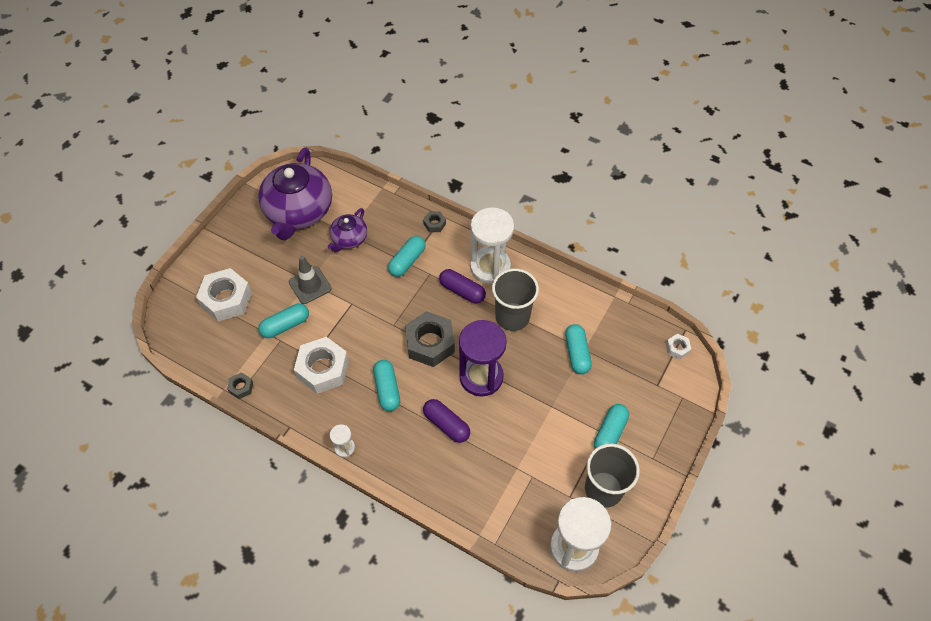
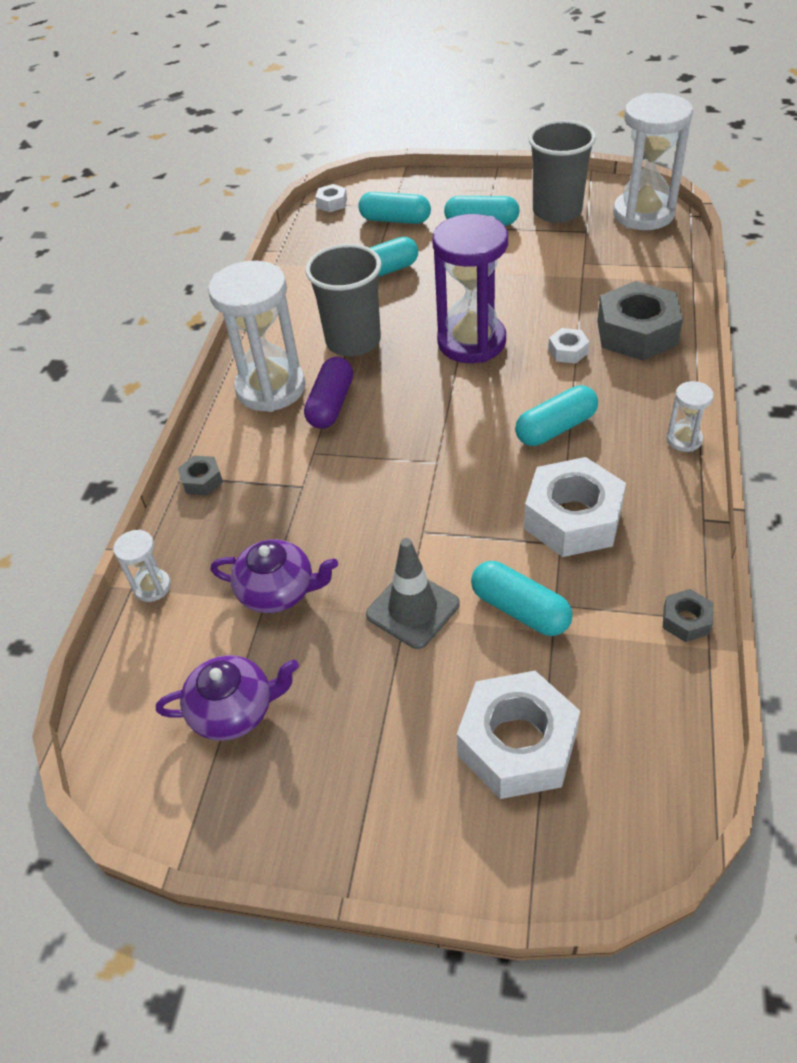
camera: 105 degrees left, 10 degrees down
purple teapot [258,148,332,240] -> purple teapot [156,655,299,741], size x0.51
turquoise capsule [388,236,426,277] -> turquoise capsule moved to [358,192,431,224]
grey nut [405,311,455,367] -> grey nut moved to [597,281,683,361]
purple capsule [423,399,470,443] -> white nut [548,328,590,364]
none -> white hourglass [113,529,171,602]

